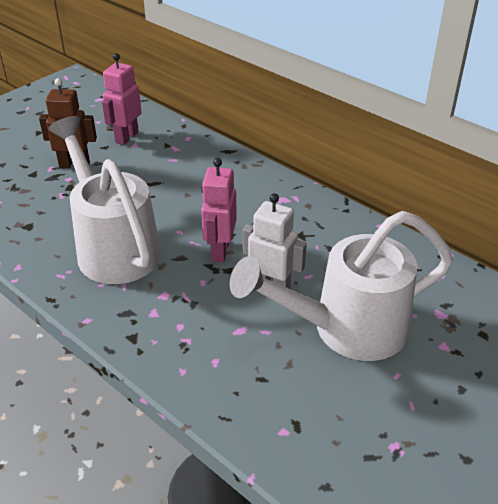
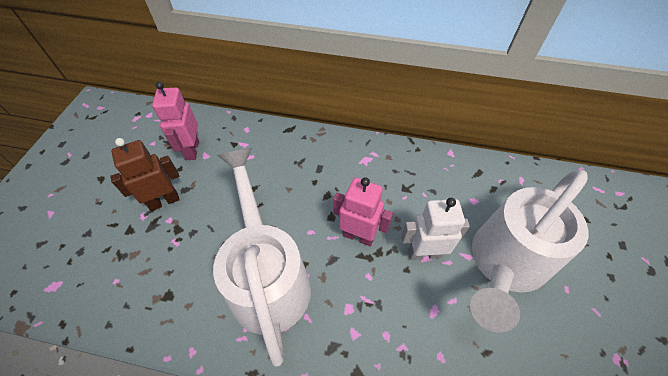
camera: 30 degrees left, 15 degrees up
white watering can [48,116,161,284] -> white watering can turned 45 degrees clockwise [213,148,311,367]
pink robot [201,158,237,262] -> pink robot turned 135 degrees clockwise [333,177,393,246]

